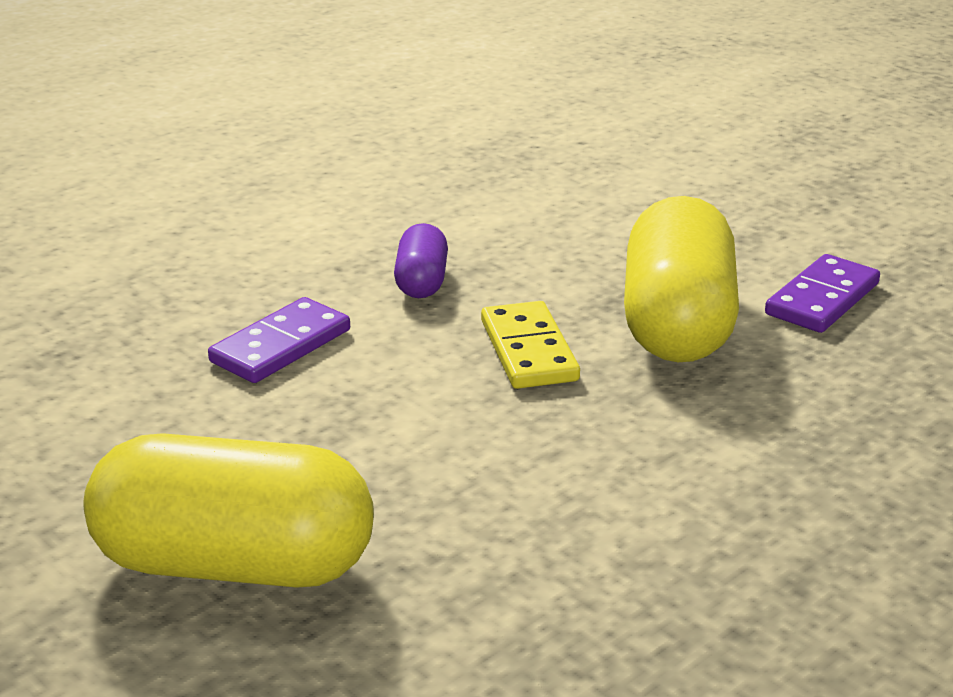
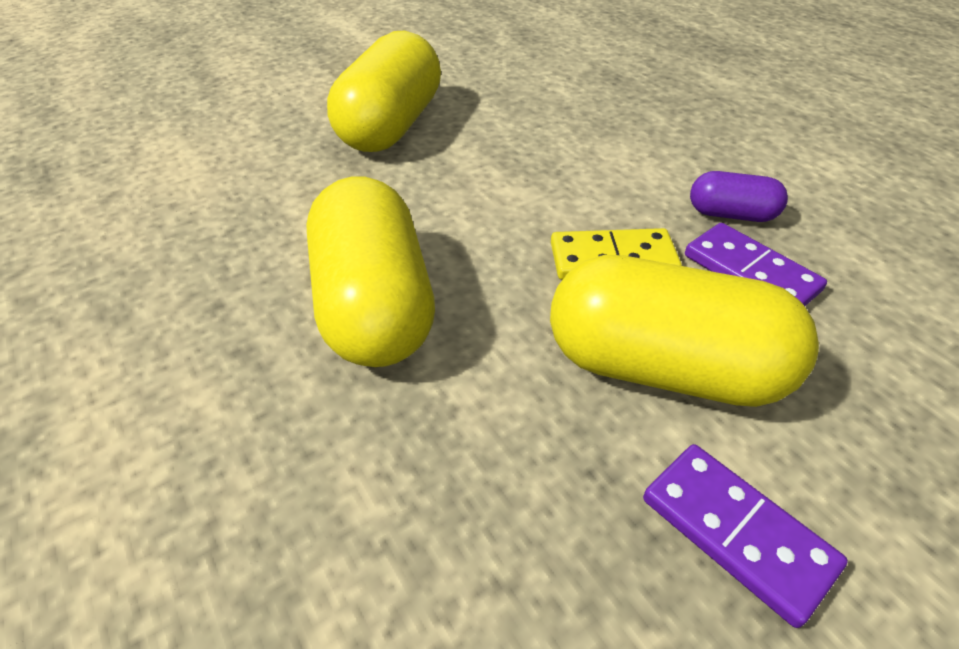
camera: 100 degrees right, 15 degrees up
purple domino [208,297,350,383] -> purple domino moved to [685,223,827,306]
none -> yellow capsule [306,176,435,367]

